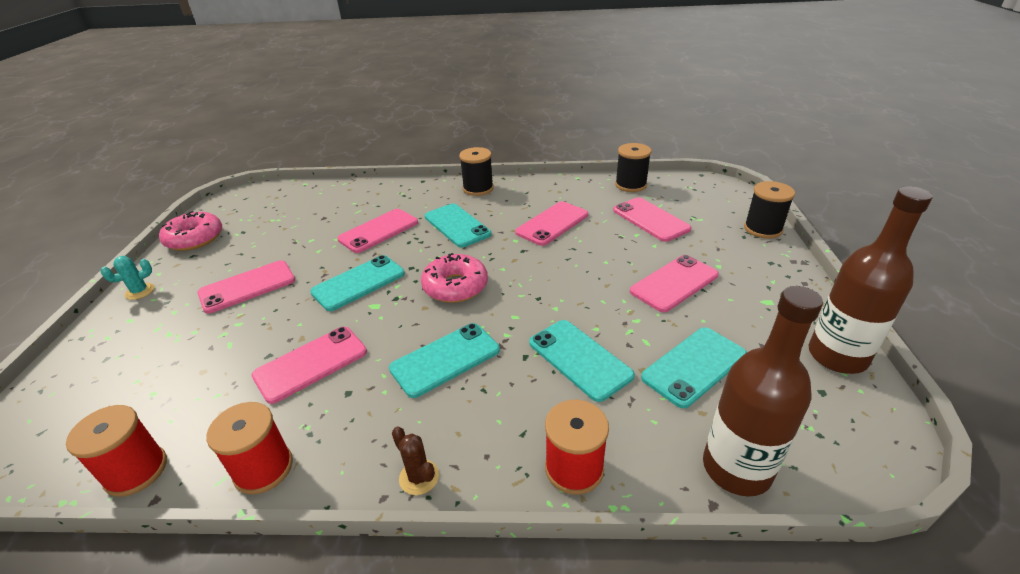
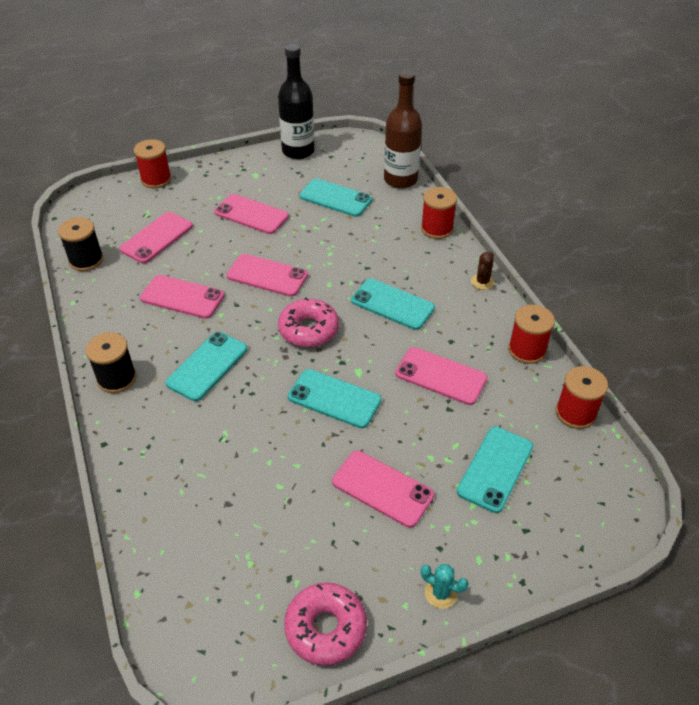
camera: 115 degrees left, 10 degrees up
pink phone [337,209,418,253] -> pink phone moved to [227,254,308,297]
turquoise phone [529,320,635,402] -> turquoise phone moved to [457,427,533,513]
black spool [744,181,795,239] -> red spool [134,139,171,188]
brown bottle [809,186,932,374] -> black bottle [278,44,315,159]

